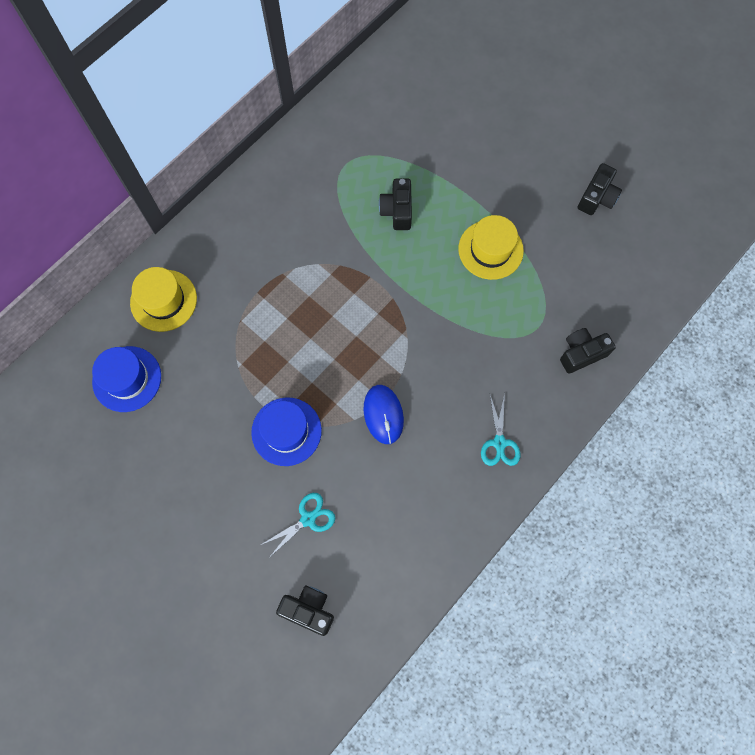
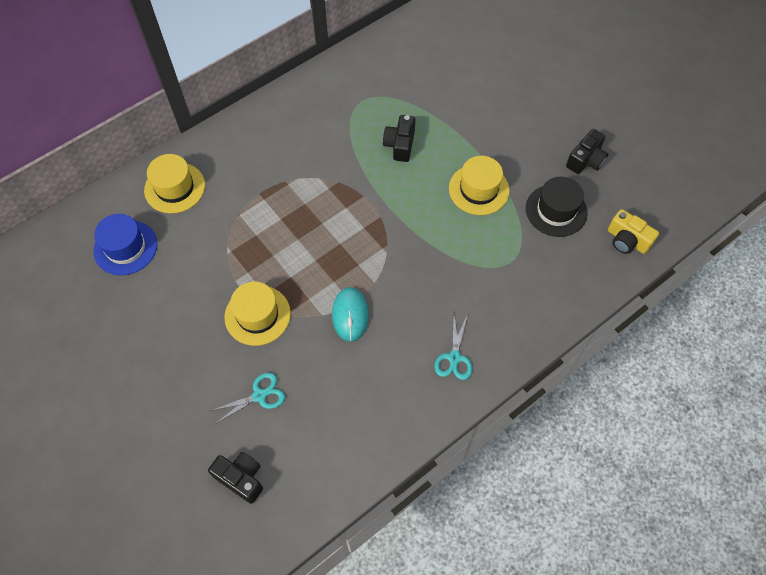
camera: 10 degrees right, 10 degrees down
blue hat [251,398,322,466] -> yellow hat [224,282,291,346]
blue mouse [363,385,404,444] -> turquoise mouse [332,287,369,342]
black camera [560,328,616,374] -> none
none -> black hat [526,177,588,237]
none -> yellow camera [608,209,659,254]

